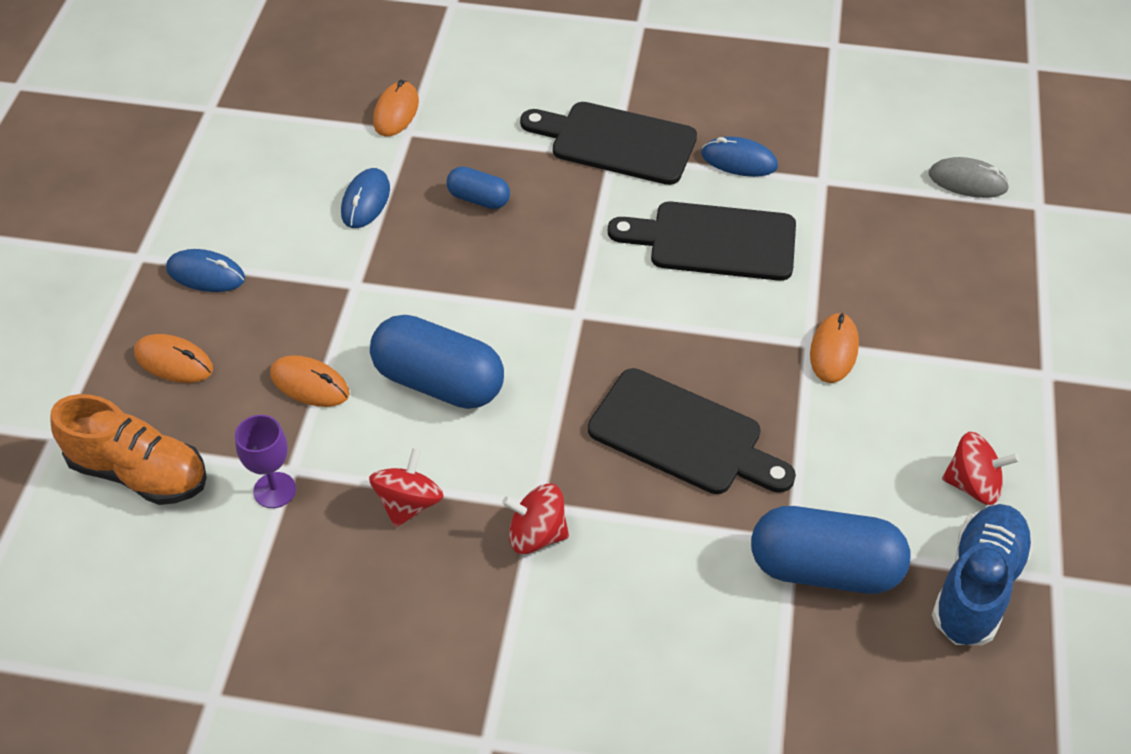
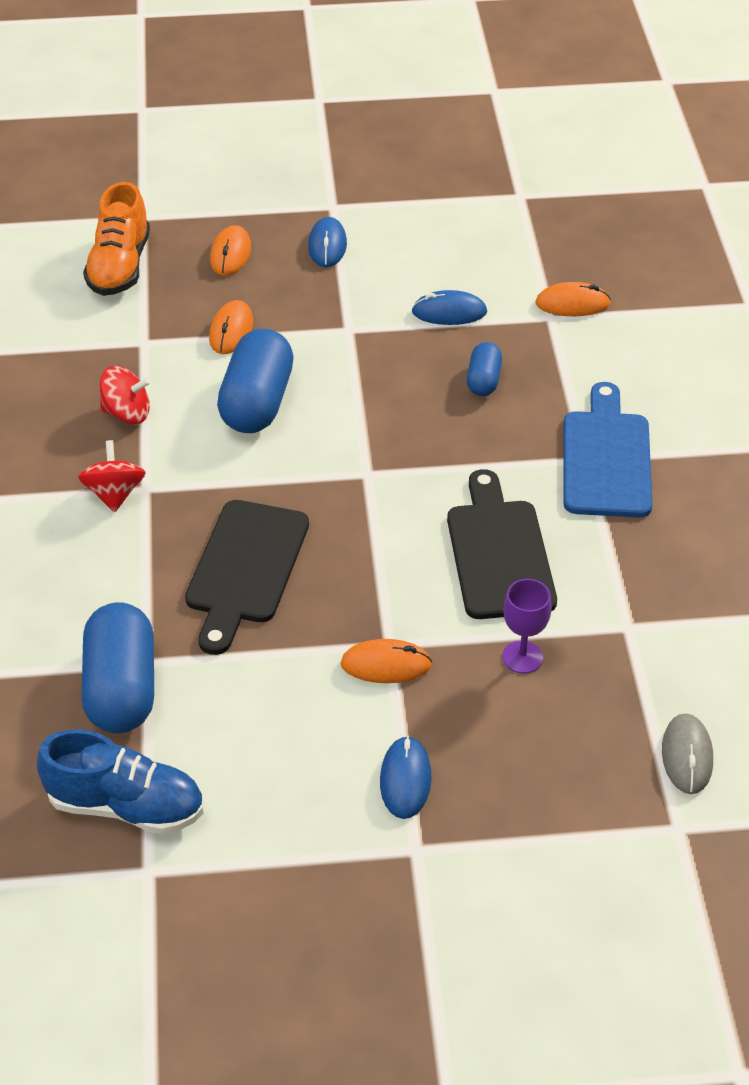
camera: 75 degrees right, 5 degrees down
purple goblet [235,415,296,508] -> purple goblet moved to [502,579,552,673]
black cutting board [520,102,697,185] -> blue cutting board [563,382,653,517]
blue mouse [701,136,778,177] -> blue mouse moved to [380,735,432,819]
red spinning top [942,432,1019,505] -> none

